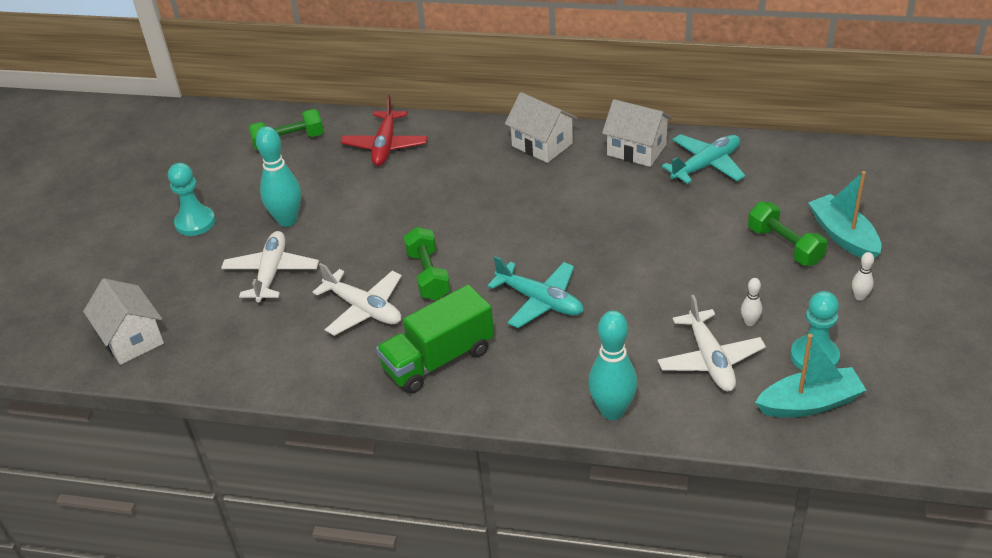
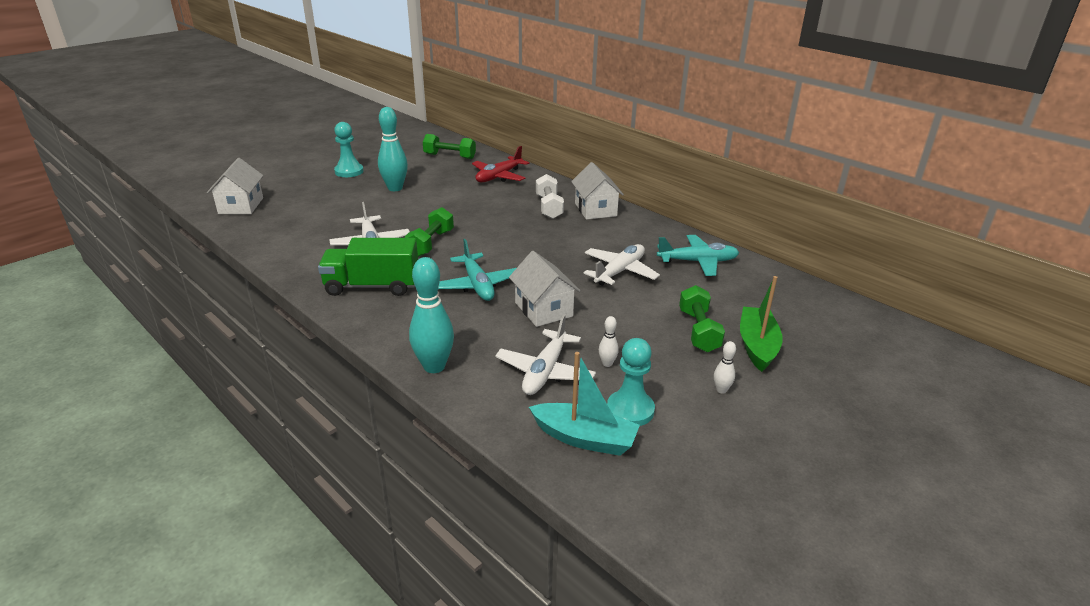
camera: 30 degrees right, 10 degrees down
white plane [221,231,319,302] -> white plane moved to [584,244,660,286]
white house [602,99,672,167] -> white house moved to [509,251,581,327]
turquoise boat [808,171,881,258] -> green boat [740,276,783,372]
none -> white dumbbell [536,174,564,219]

